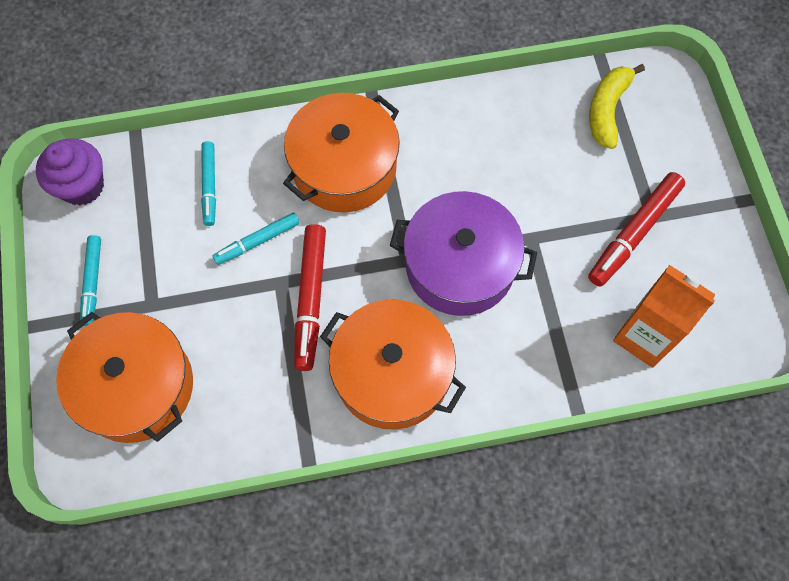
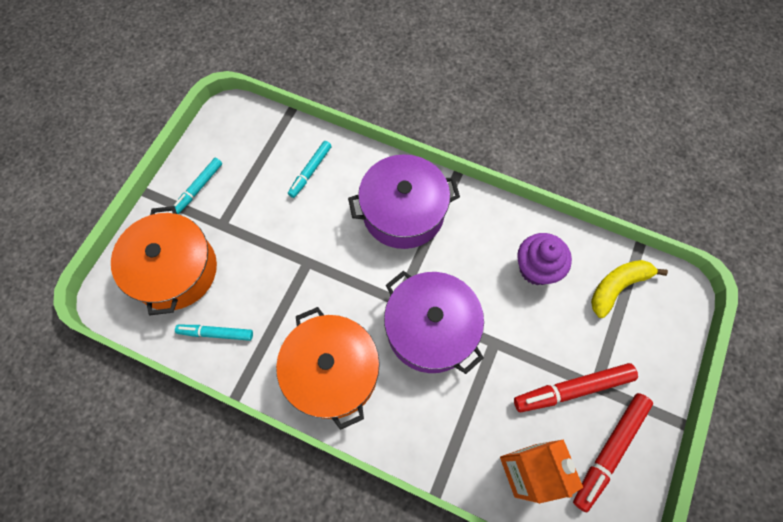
camera: 35 degrees right, 0 degrees up
purple cupcake [36,138,104,206] -> purple cupcake moved to [517,233,572,285]
turquoise marker [213,212,300,265] -> turquoise marker moved to [175,325,253,341]
orange pot [283,93,400,213] -> purple pot [348,154,460,249]
red marker [294,224,326,371] -> red marker moved to [573,393,653,512]

